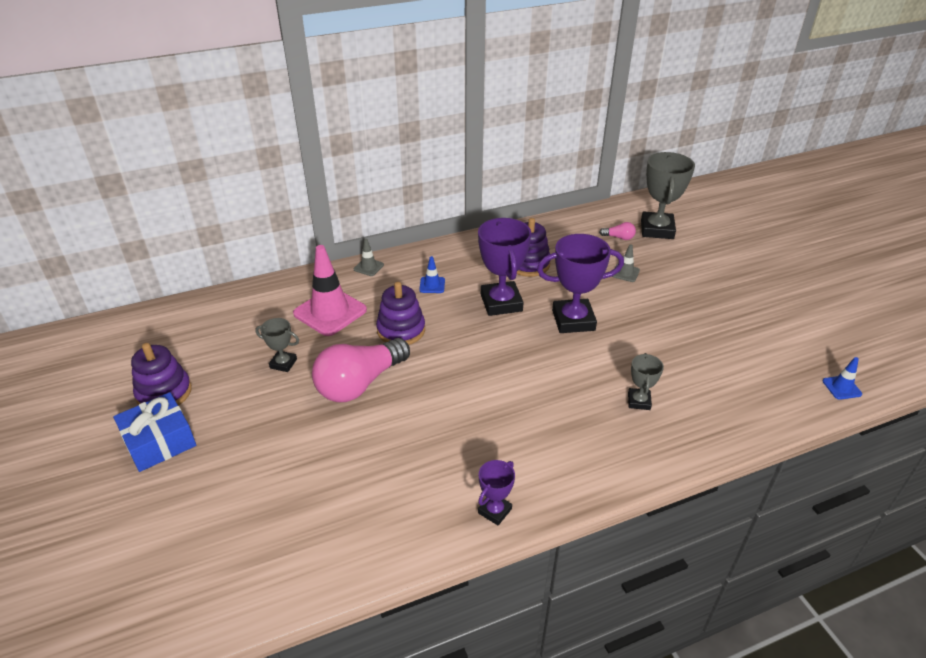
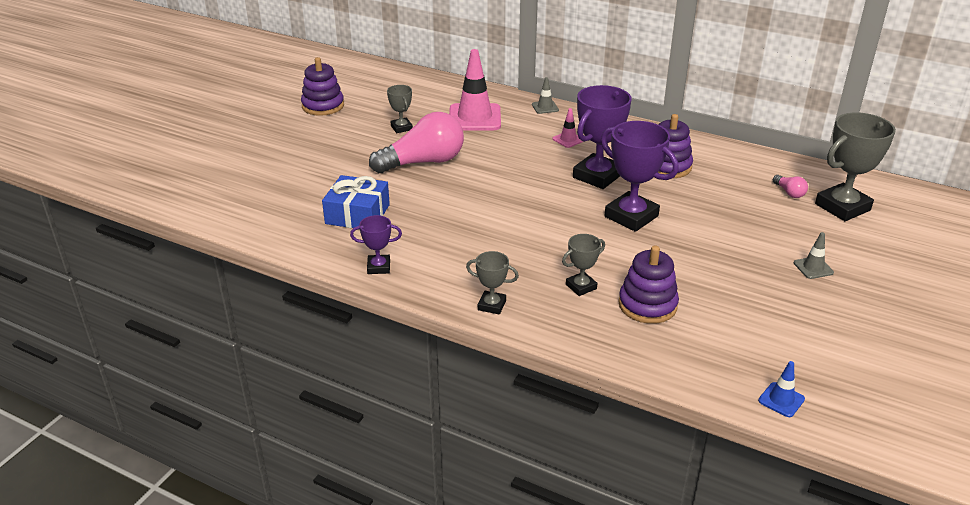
camera: 50 degrees right, 5 degrees down
blue gift [113,392,196,472] -> blue gift moved to [322,175,390,228]
pink light bulb [312,338,410,402] -> pink light bulb turned 150 degrees clockwise [369,112,464,173]
purple stacking toy [376,282,425,345] -> purple stacking toy moved to [619,245,679,324]
blue traffic cone [419,256,445,293] -> pink traffic cone [553,108,584,148]
grey traffic cone [612,244,640,282] -> grey traffic cone moved to [794,232,834,279]
none -> grey trophy [466,251,519,314]

